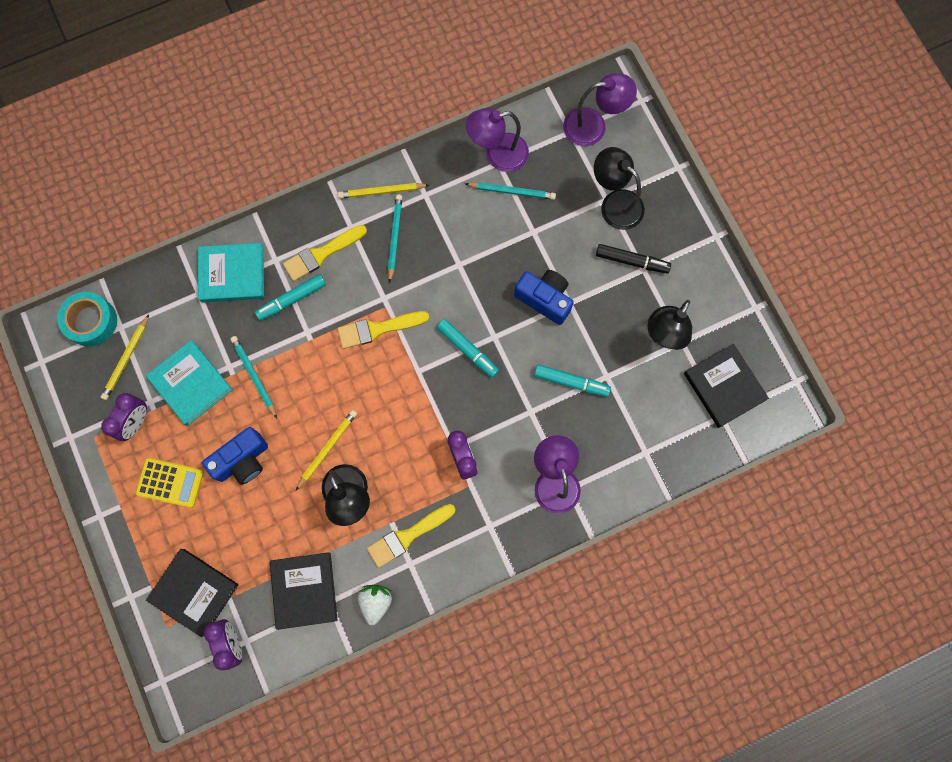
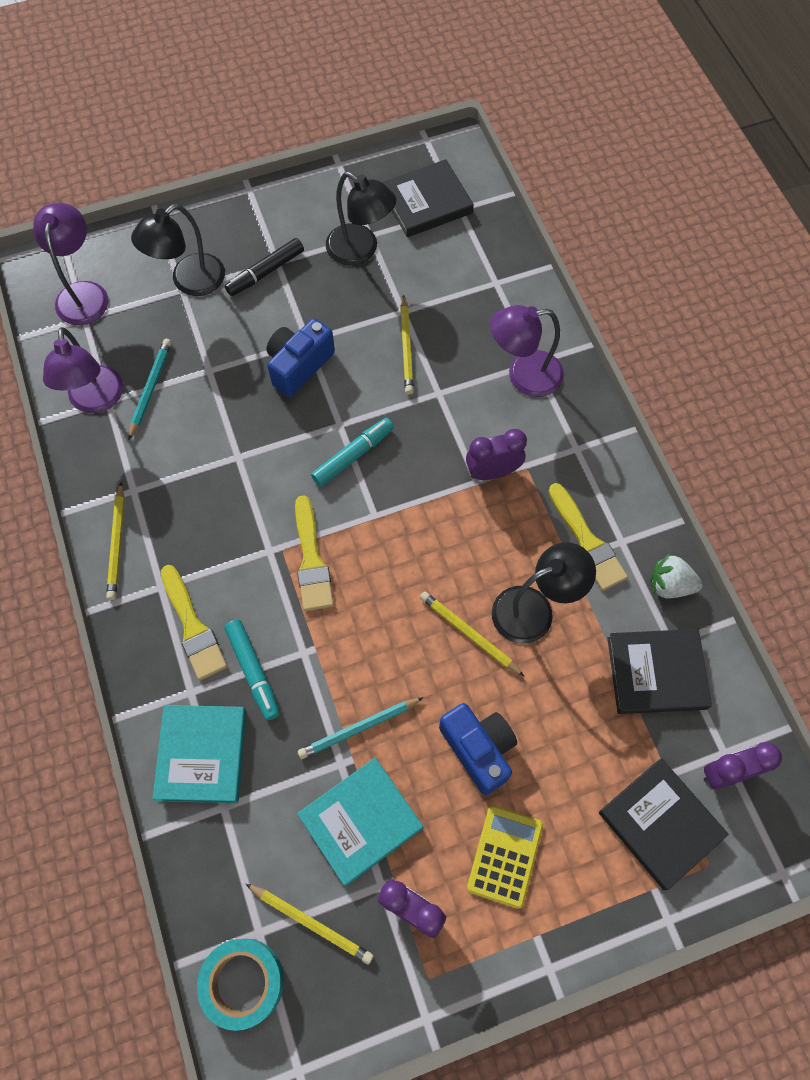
camera: 85 degrees left, 10 degrees down
black book [146,549,238,637] -> black book turned 75 degrees counterclockwise [599,758,729,890]
turquoise pencil [388,195,402,282] -> none
turquoise marker [534,364,611,397] -> yellow pencil [400,294,414,395]
black marker [596,244,671,273] -> black marker turned 150 degrees counterclockwise [225,238,304,296]

